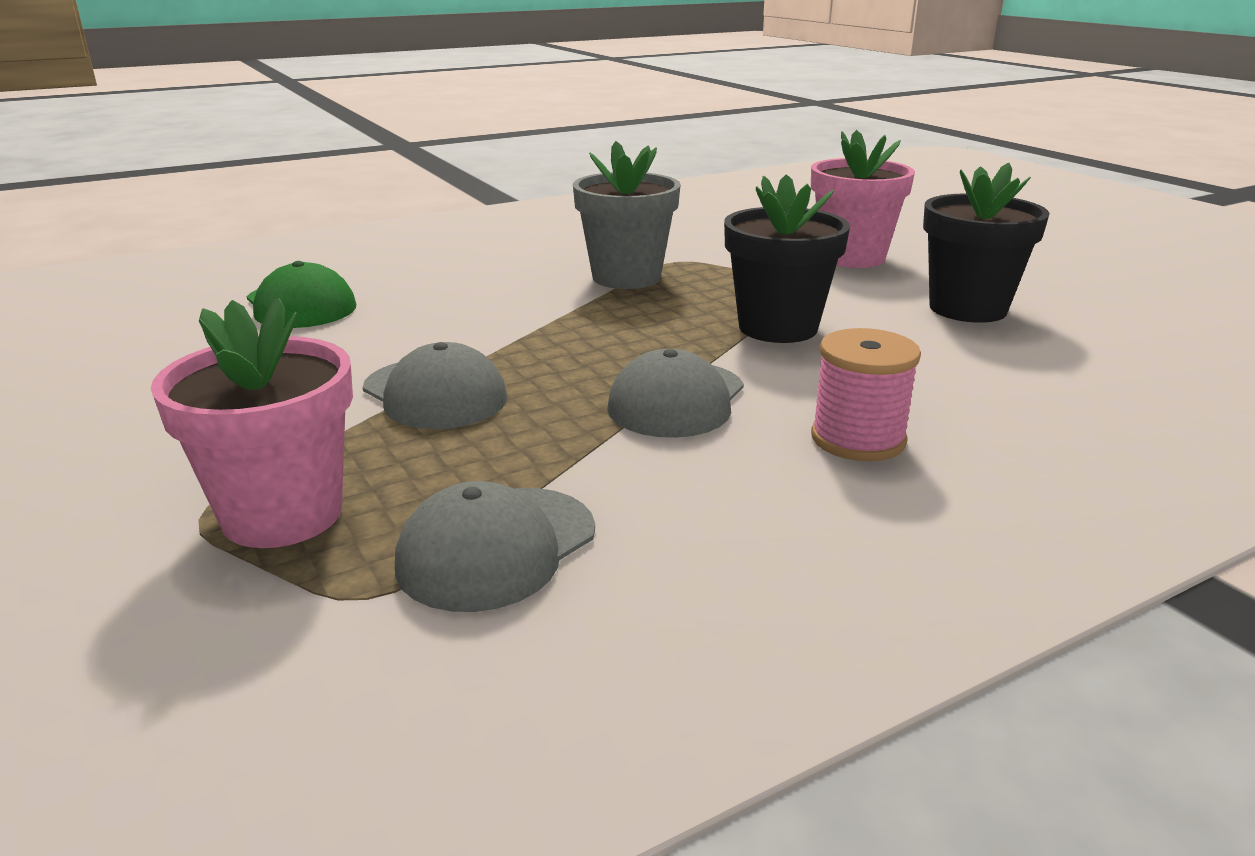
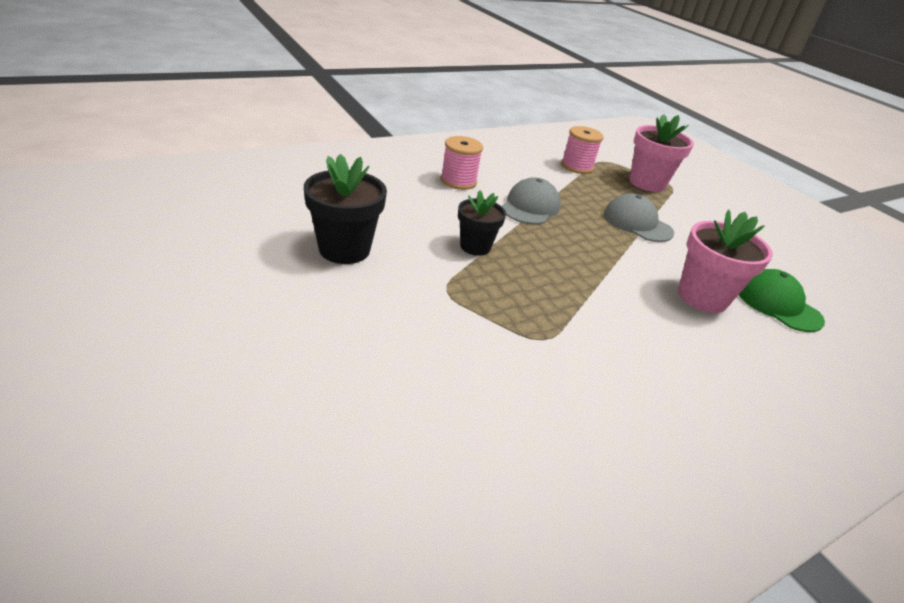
camera: 175 degrees right, 10 degrees up
grey cap [395,481,595,612] -> pink spool [561,126,604,174]
grey flower pot [573,141,681,289] -> none
black flower pot [724,174,850,343] -> black flower pot [458,190,506,256], size x0.65
pink flower pot [811,130,915,268] -> pink flower pot moved to [678,209,773,313]

